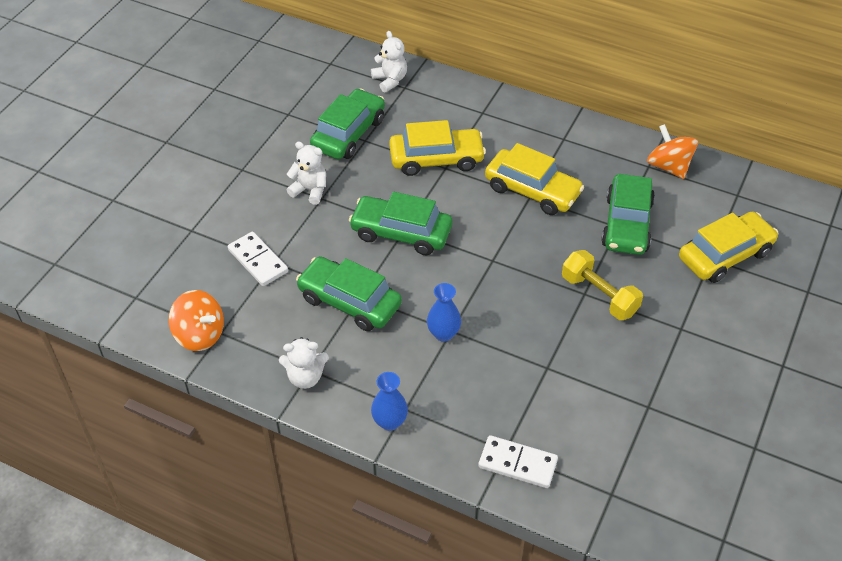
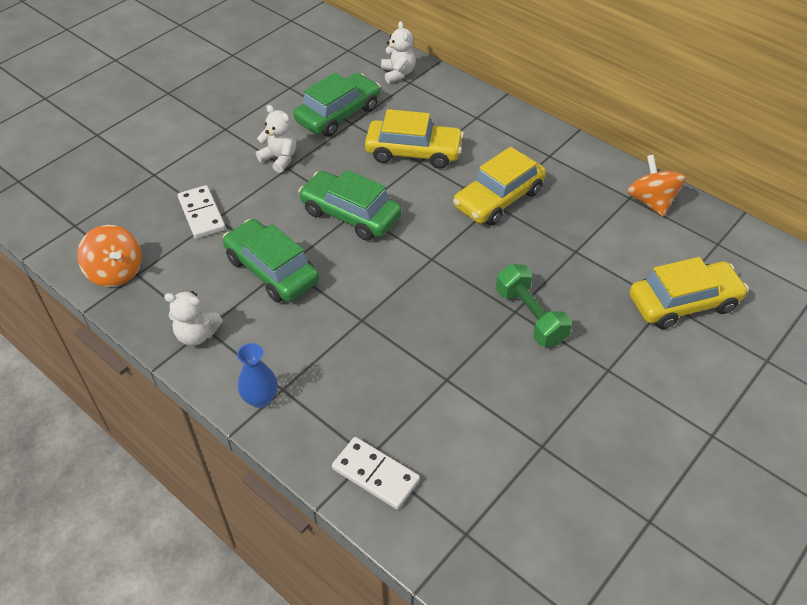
camera: 15 degrees right, 0 degrees up
blue vase [427,283,461,342] -> none
yellow car [485,143,584,215] -> yellow car turned 90 degrees clockwise [453,147,546,226]
yellow dumbbell [562,250,643,320] -> green dumbbell [496,264,572,347]
green car [601,174,655,255] -> none

